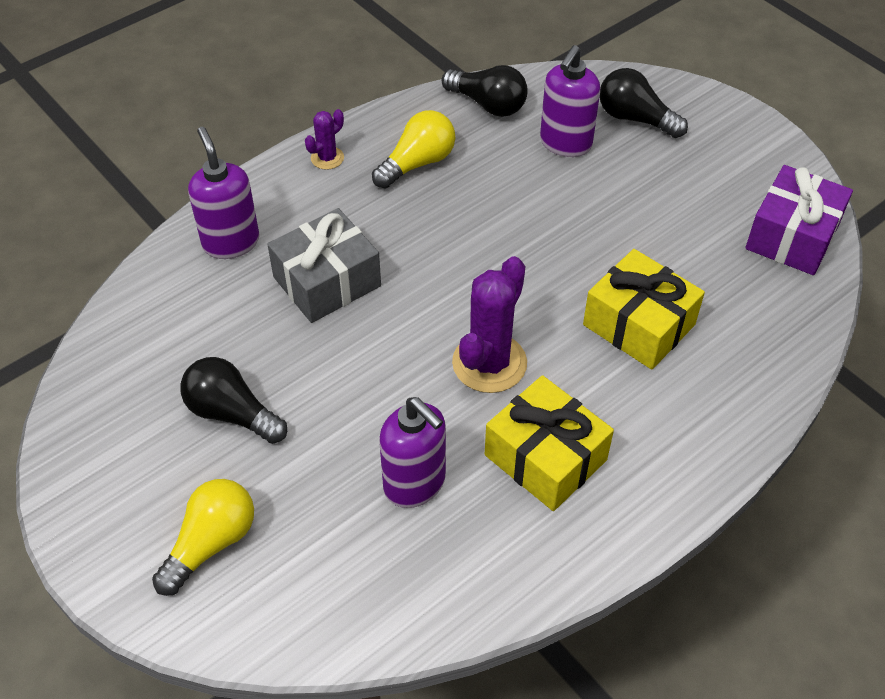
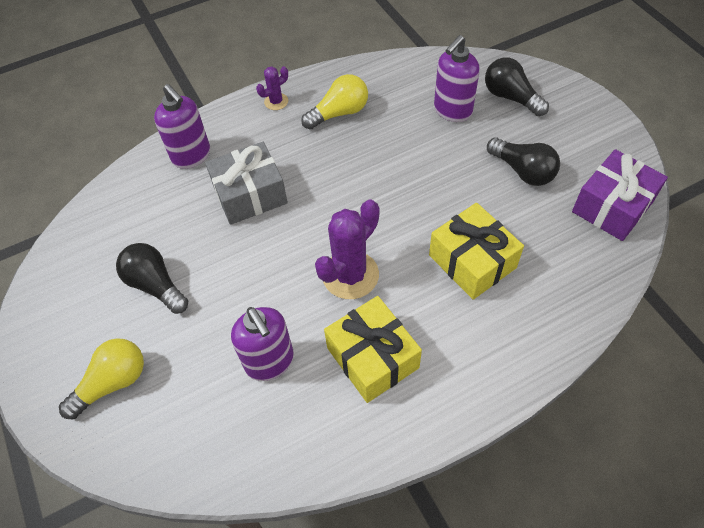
camera: 15 degrees right, 5 degrees up
purple soap dispenser [188,127,259,259] -> purple soap dispenser turned 150 degrees clockwise [154,84,210,169]
black light bulb [442,65,528,117] -> black light bulb moved to [487,138,560,186]

